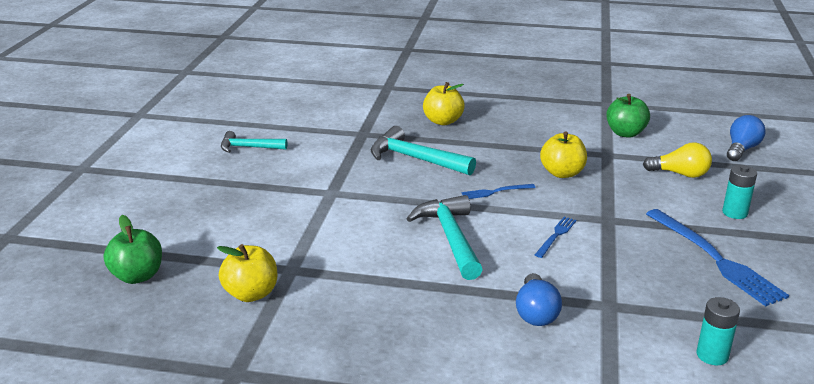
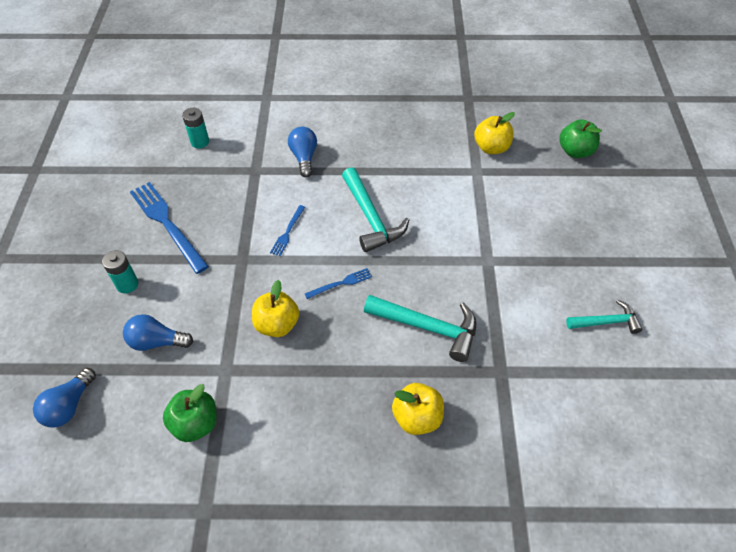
camera: 170 degrees right, 25 degrees up
yellow light bulb [643,142,712,178] -> blue light bulb [123,314,193,351]

